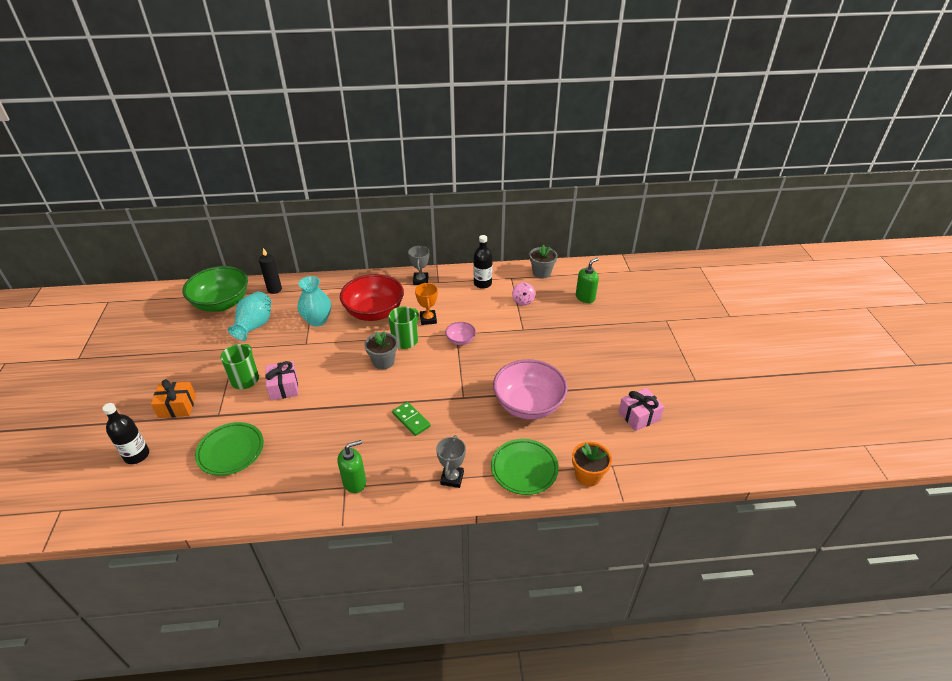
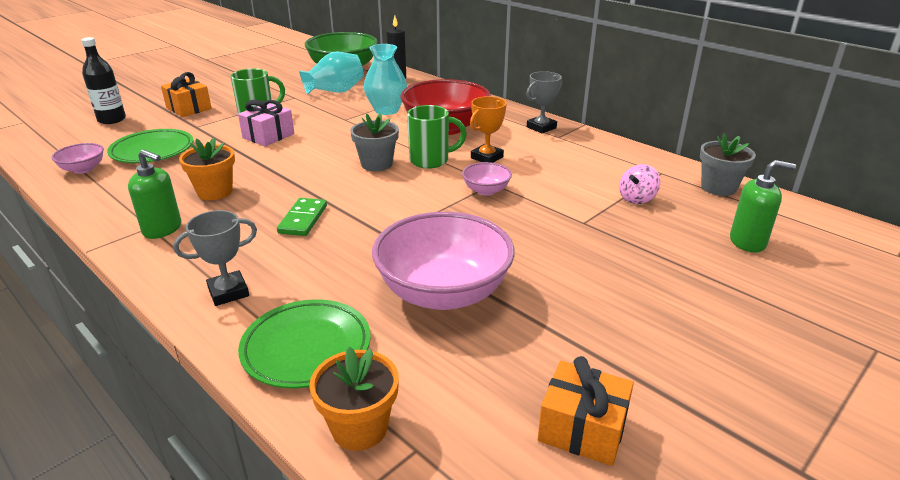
camera: 50 degrees right, 10 degrees down
black bottle [473,235,493,289] -> none
pink gift [618,388,665,431] -> orange gift [538,356,634,466]
none -> pink bowl [52,143,104,174]
none -> orange flower pot [179,137,235,200]

